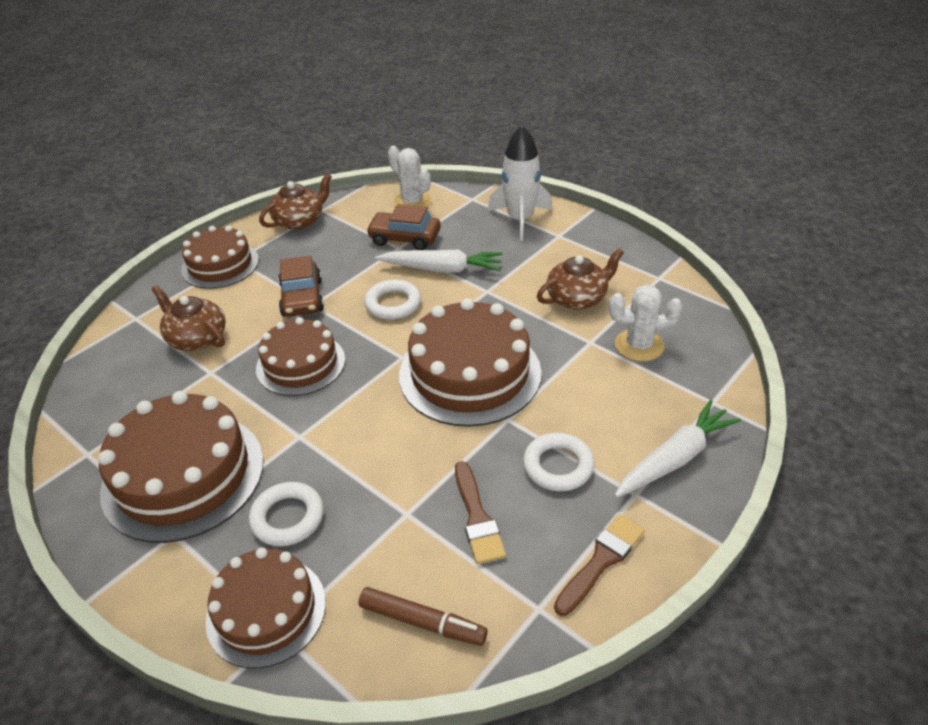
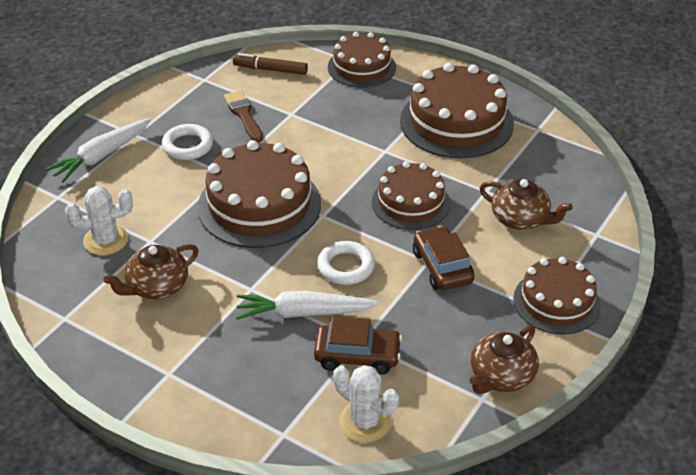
camera: 170 degrees right, 0 degrees up
white ring [249,482,324,546] -> none
white rocket [488,125,552,241] -> none
brown brush [554,514,645,616] -> none

